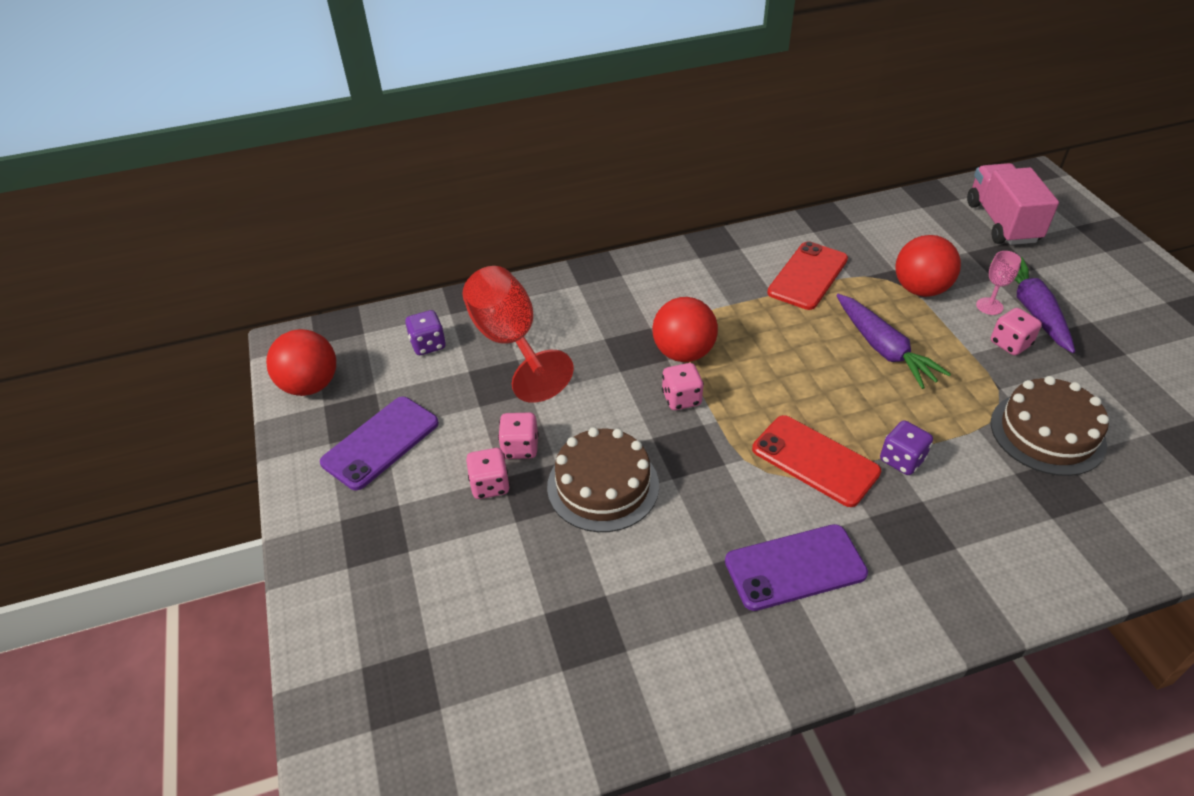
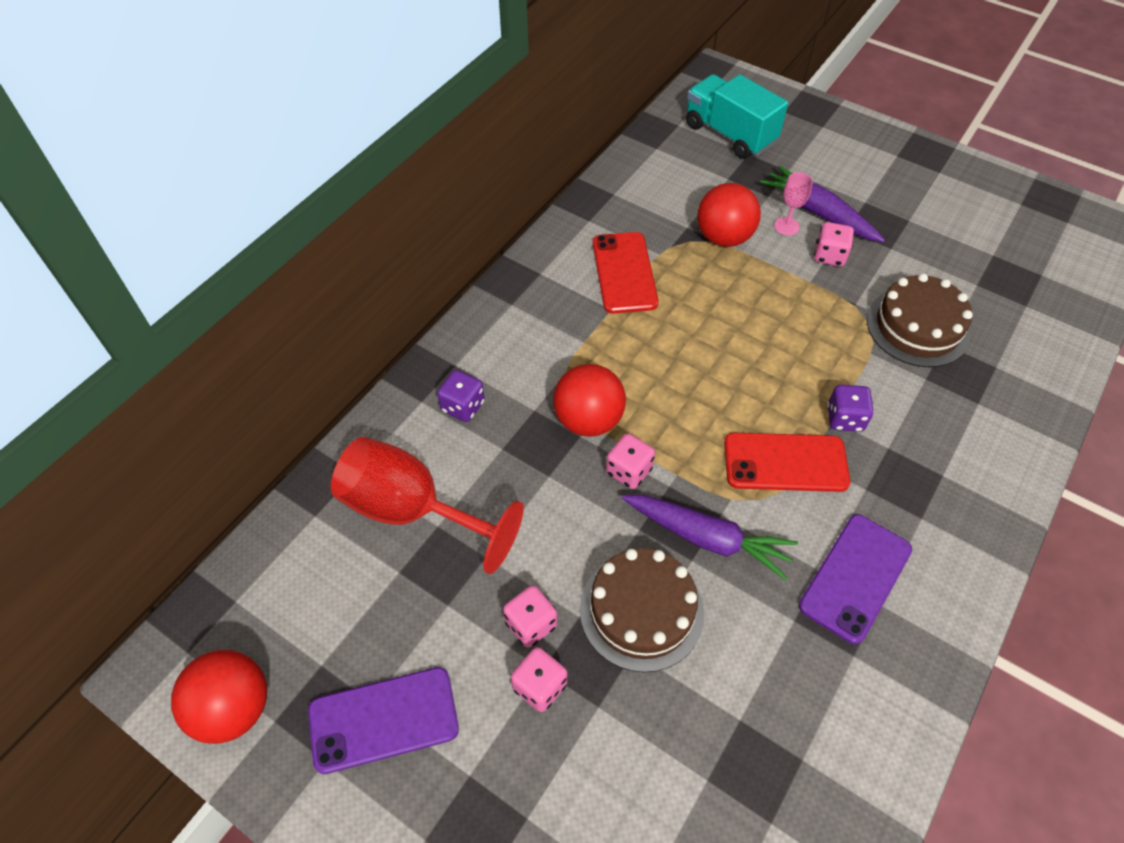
camera: 40 degrees left, 10 degrees up
purple phone [320,397,439,490] -> purple phone turned 75 degrees clockwise [308,667,459,774]
purple dice [405,310,446,355] -> purple dice moved to [437,370,485,422]
purple carrot [836,294,951,389] -> purple carrot moved to [622,495,798,580]
pink truck [967,163,1059,245] -> turquoise truck [686,74,788,159]

